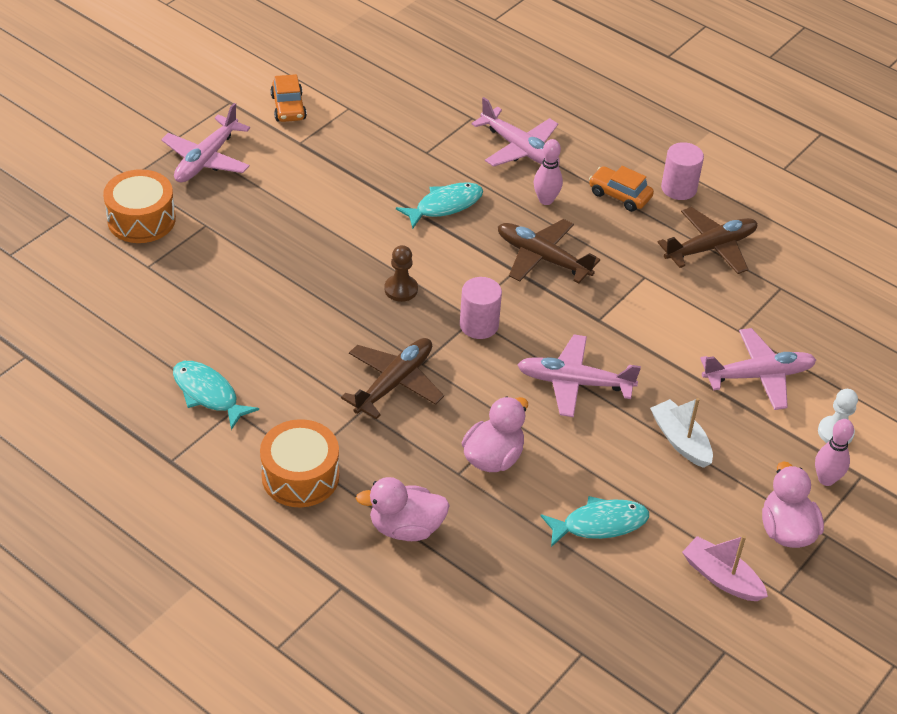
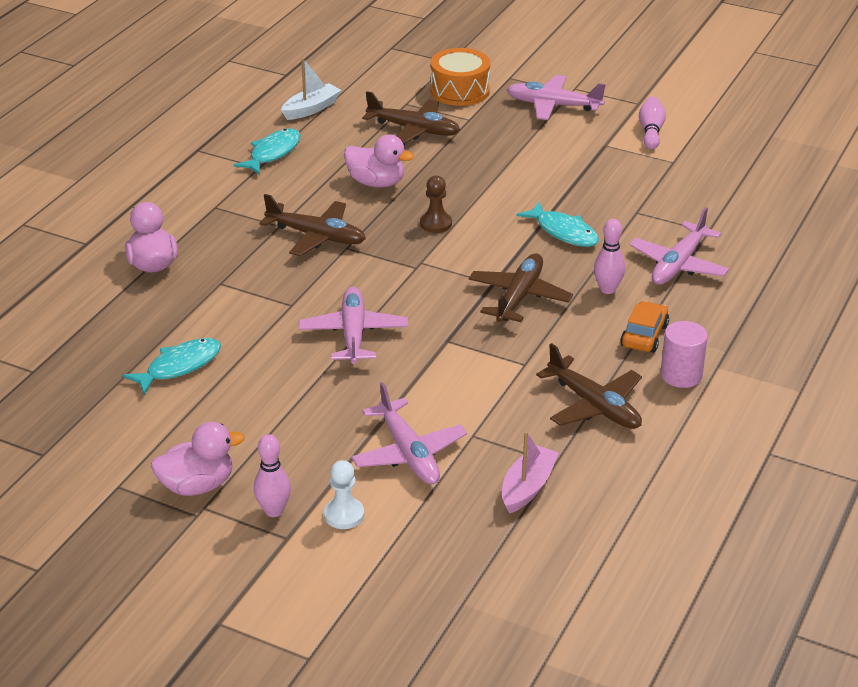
camera: 80 degrees right, 10 degrees down
orange drum [260,419,339,507] -> none
orange car [270,74,307,122] -> pink bowling pin [639,96,666,149]
pink cylinder [460,277,502,339] -> none
pink duck [462,396,528,472] -> pink duck moved to [344,134,414,188]
turquoise fish [540,496,649,547] -> turquoise fish turned 105 degrees counterclockwise [123,338,221,394]
white boat [650,398,713,468] -> white boat moved to [281,58,341,120]
pink boat [682,535,768,601] -> pink boat moved to [502,431,559,514]
none -> brown plane [362,91,460,143]

